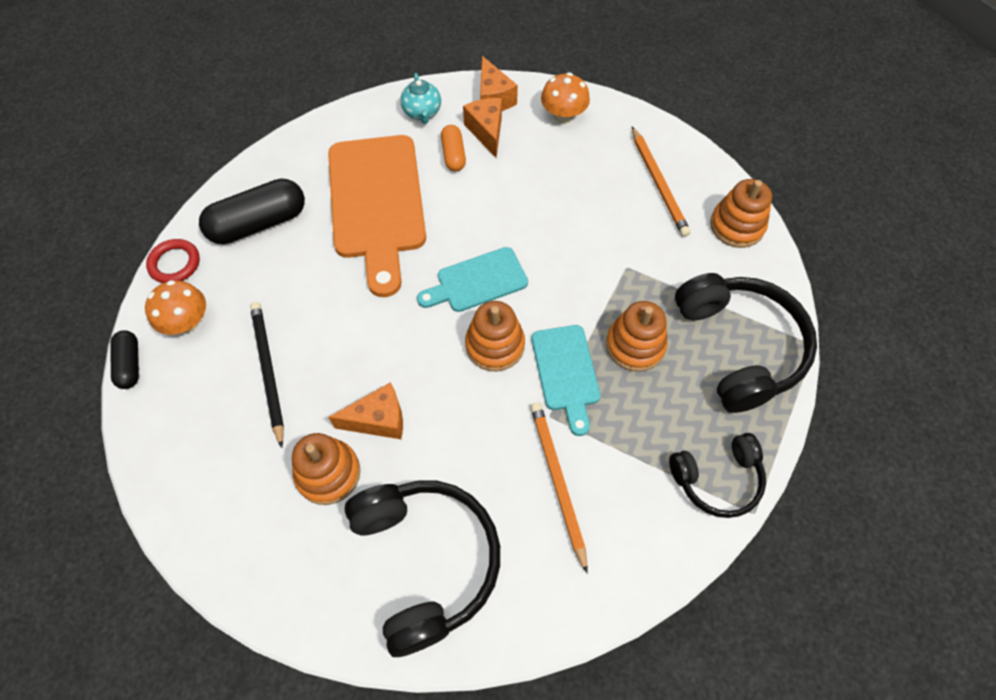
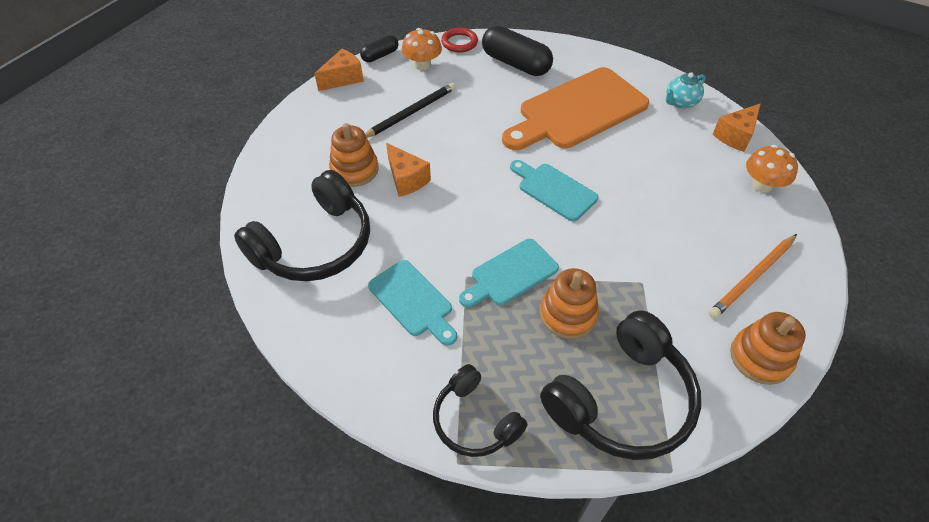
camera: 65 degrees right, 10 degrees down
orange capsule [441,125,466,172] -> none
orange cheese [463,98,502,158] -> orange cheese moved to [314,49,364,91]
orange stacking toy [465,301,525,371] -> none
orange pencil [531,402,588,573] -> turquoise cutting board [368,260,457,346]

